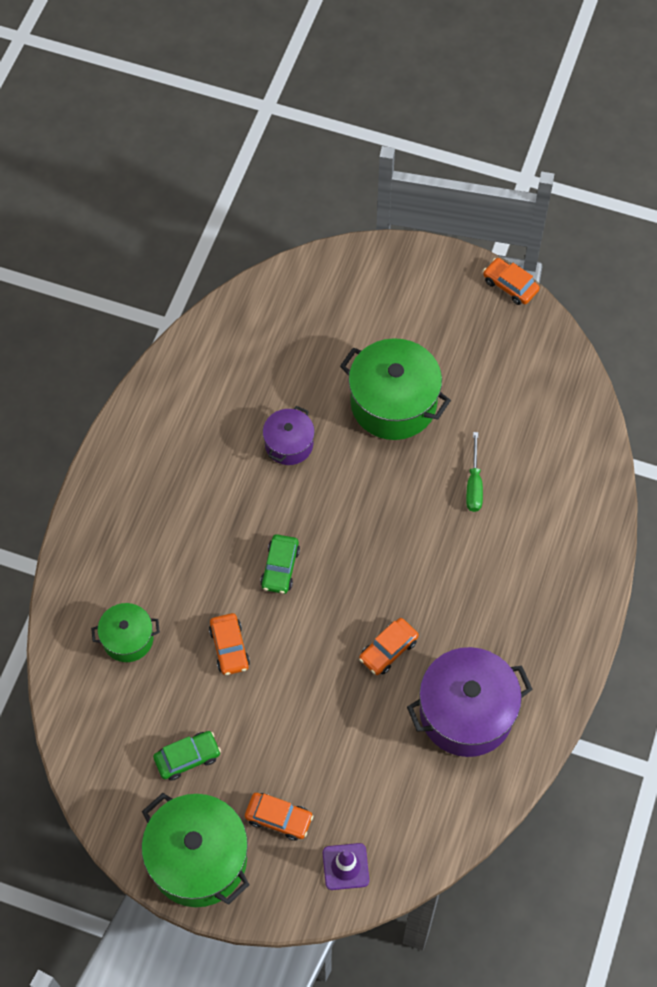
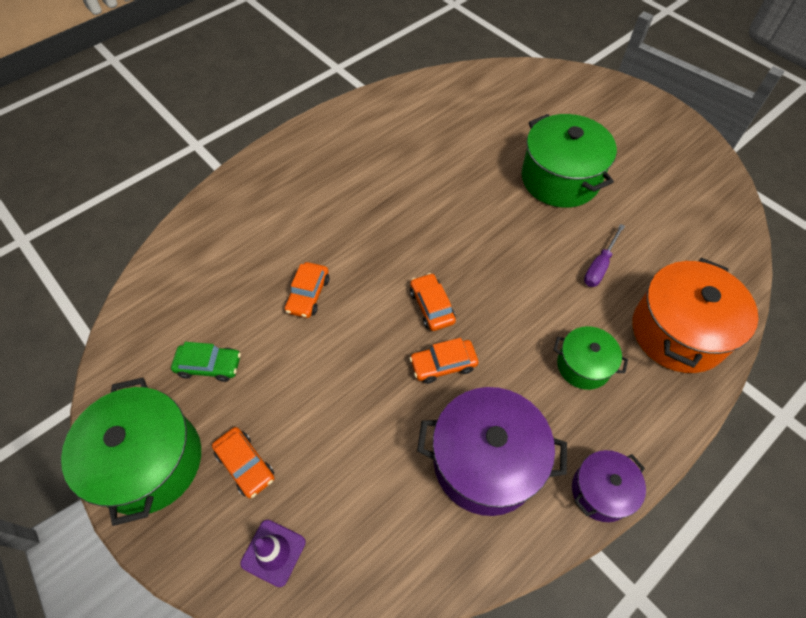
camera: 30 degrees right, 5 degrees down
green pot [91,603,160,662] -> green pot moved to [554,326,628,390]
green car [260,534,300,594] -> none
purple pot [263,406,315,465] -> purple pot moved to [572,450,646,522]
green screwdriver [466,432,483,512] -> purple screwdriver [584,224,625,287]
orange car [483,258,540,305] -> orange car moved to [410,273,456,331]
none -> orange pot [632,258,758,373]

